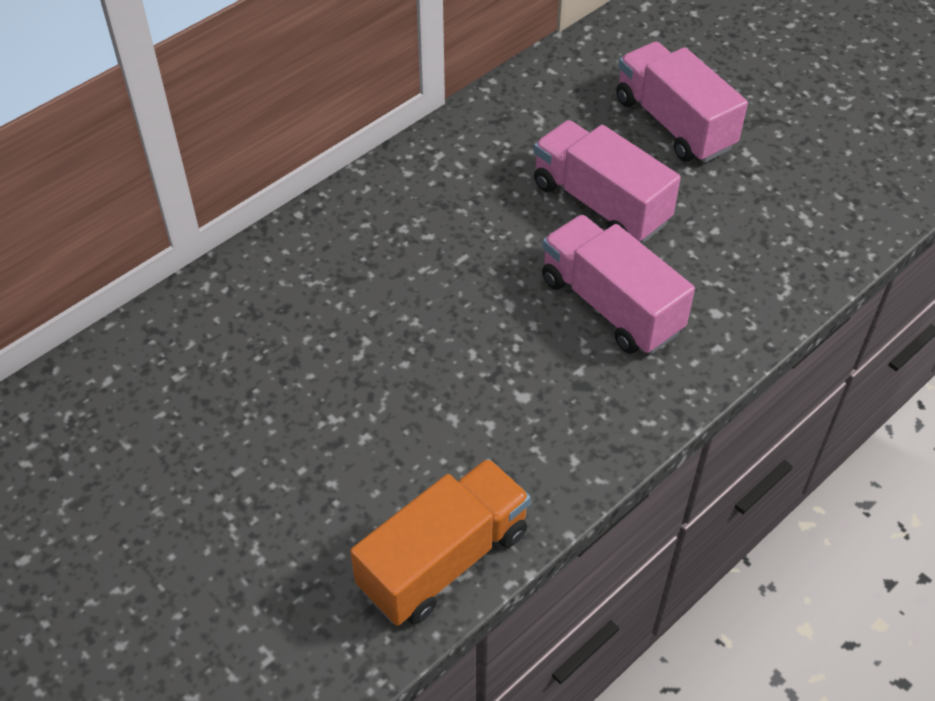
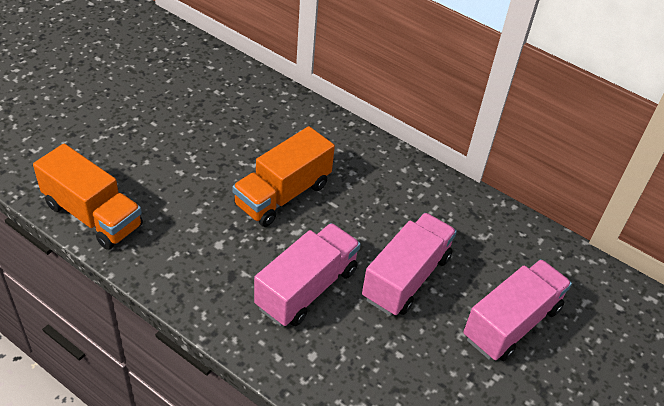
camera: 75 degrees right, 5 degrees down
none -> orange truck [232,126,335,227]

